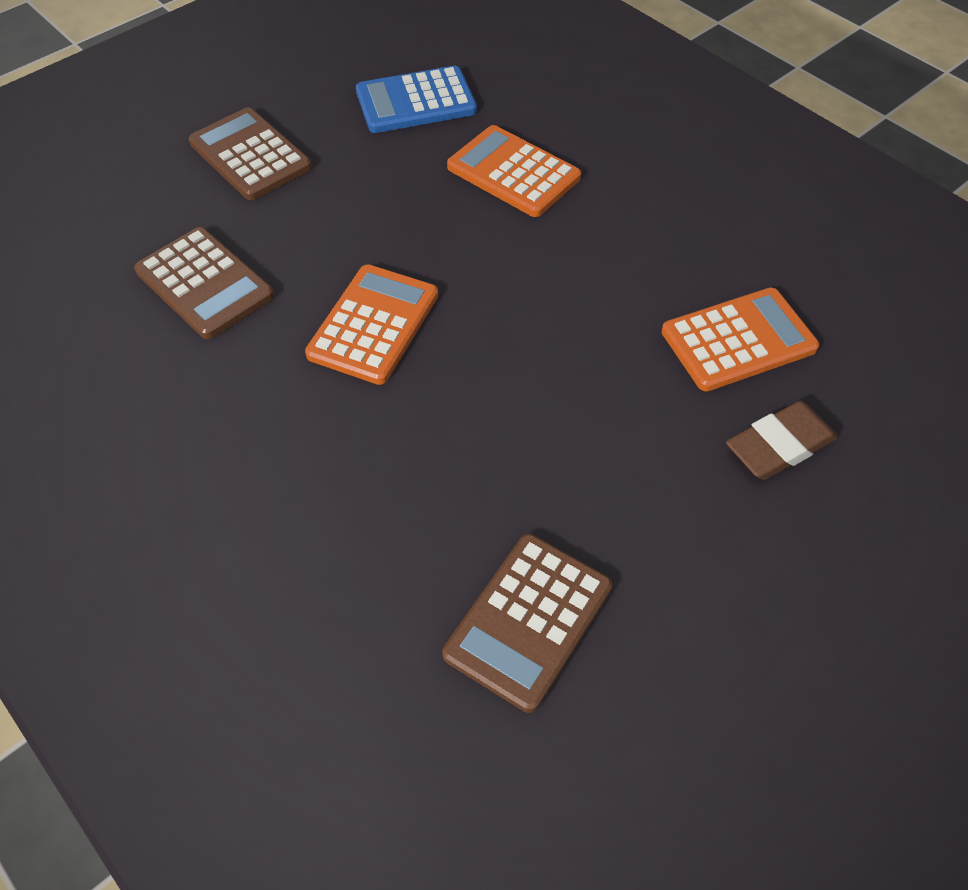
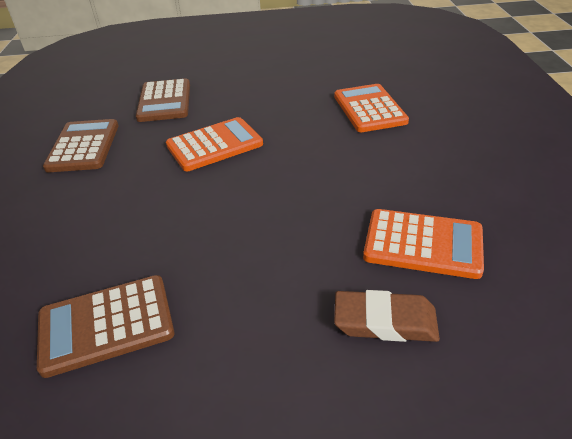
camera: 40 degrees right, 15 degrees down
brown calculator [189,107,312,200] -> brown calculator moved to [43,119,118,172]
blue calculator [356,66,477,133] -> none

